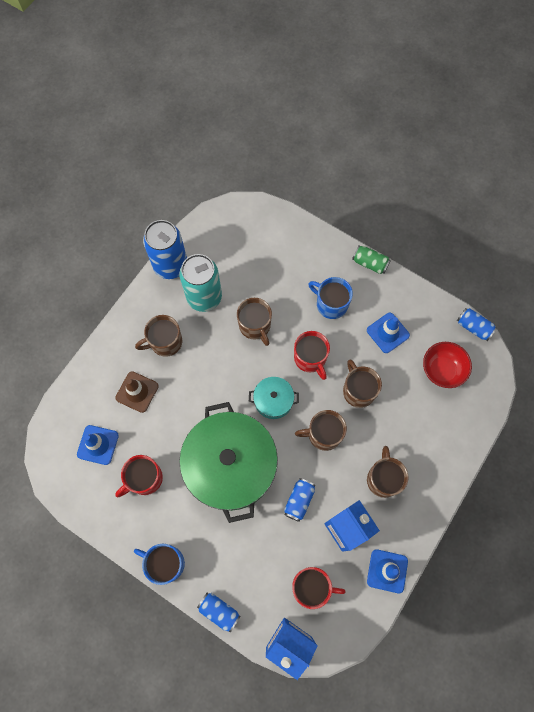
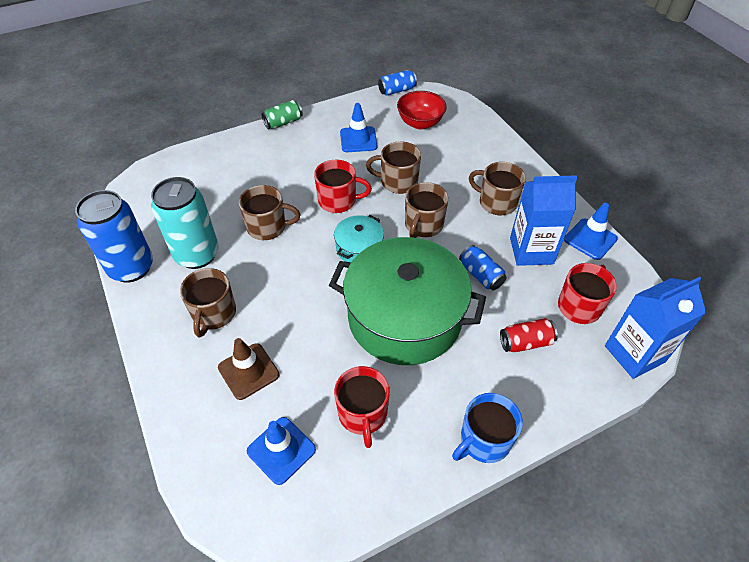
camera: 60 degrees left, 20 degrees down
blue can [197,593,241,633] -> none
blue mug [308,277,353,319] -> none
none -> red can [500,318,558,353]

